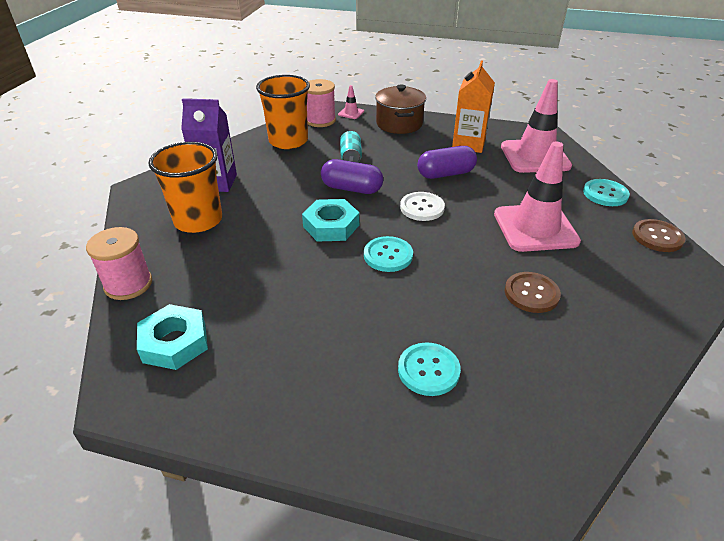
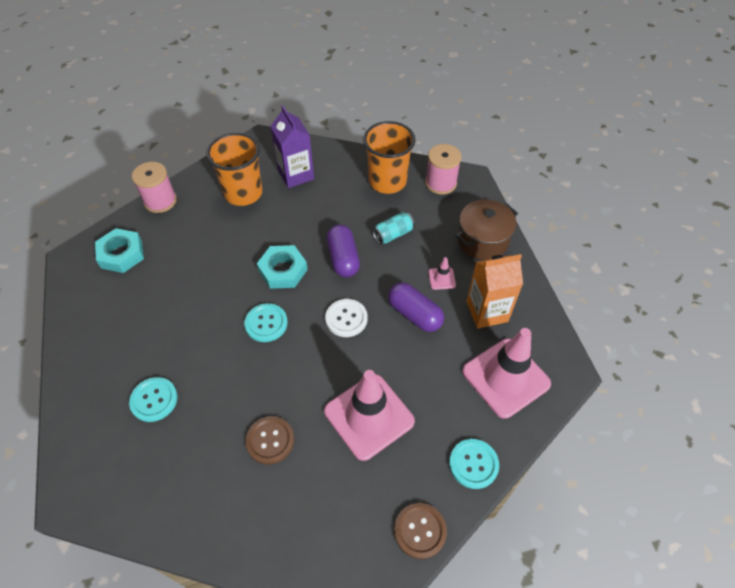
camera: 60 degrees right, 15 degrees up
pink traffic cone [338,85,364,119] -> pink traffic cone moved to [428,257,456,290]

